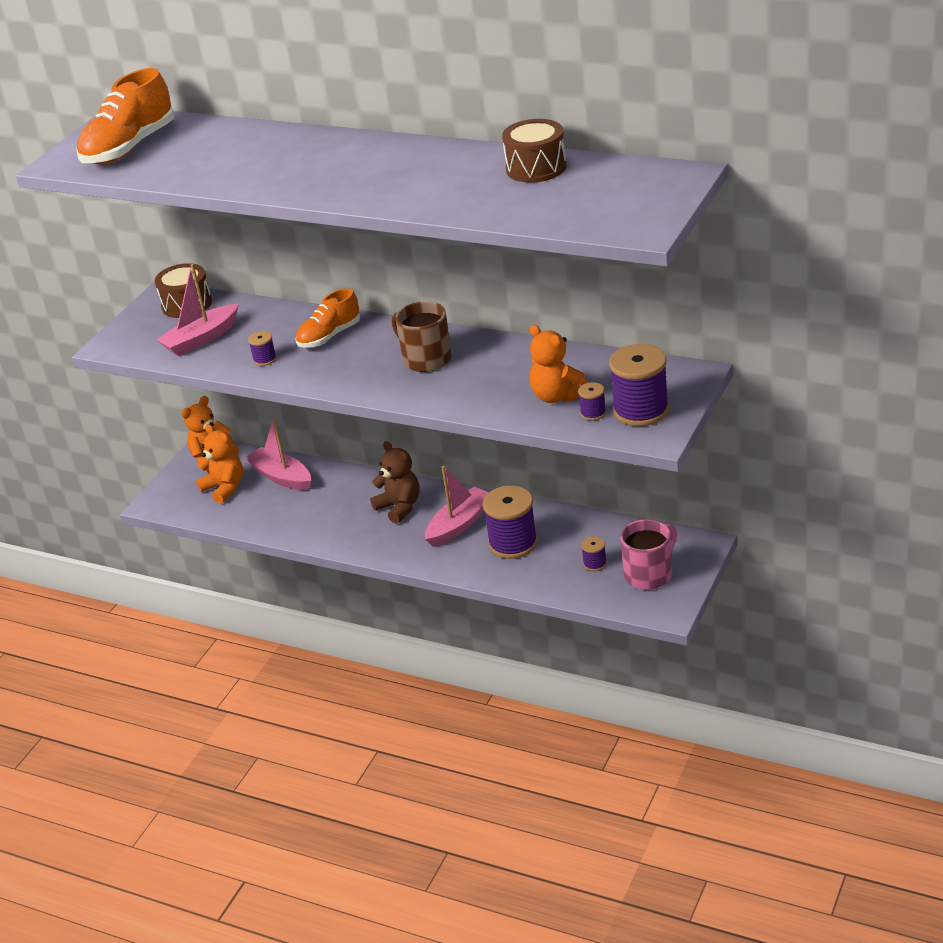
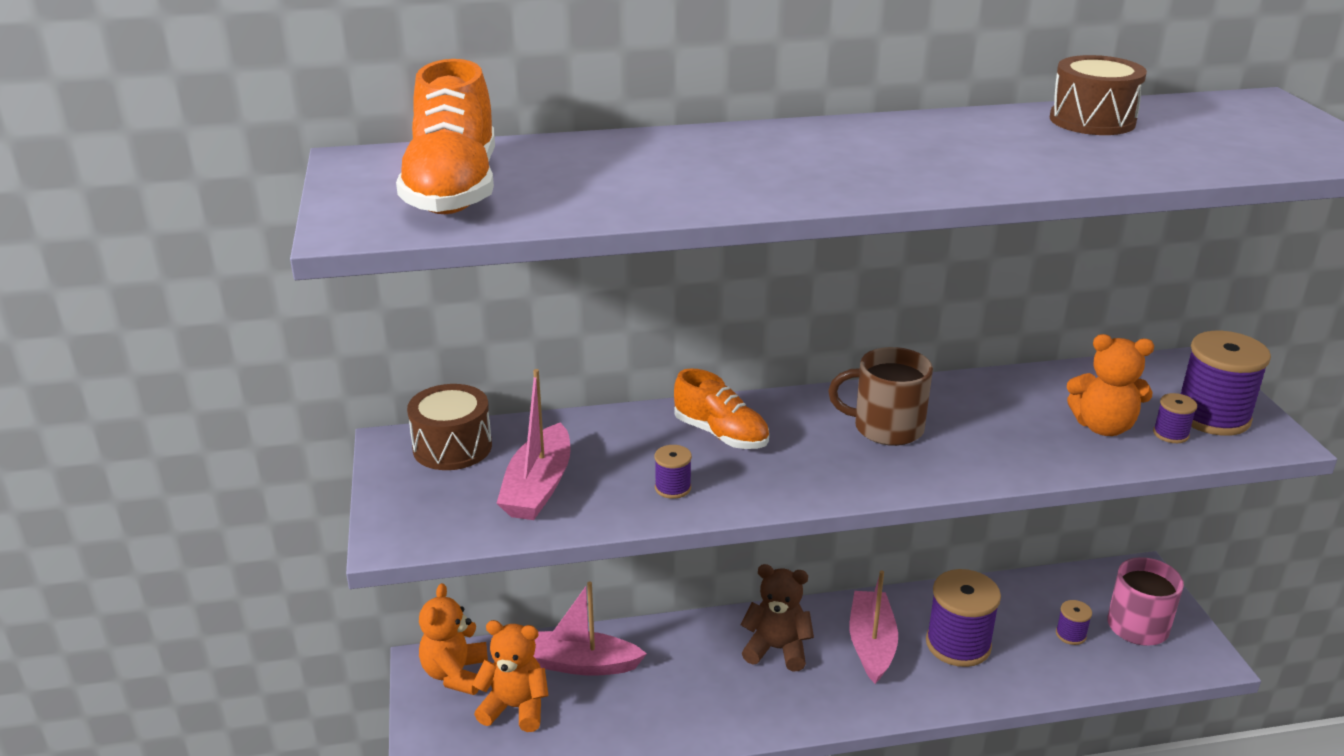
camera: 40 degrees left, 5 degrees down
orange shoe [295,288,360,348] -> orange shoe turned 60 degrees counterclockwise [674,369,769,449]

